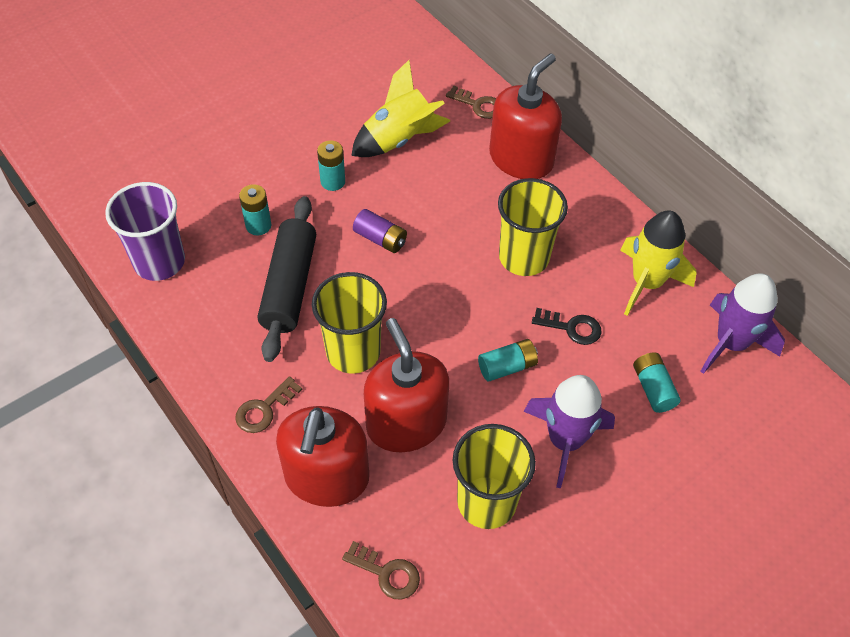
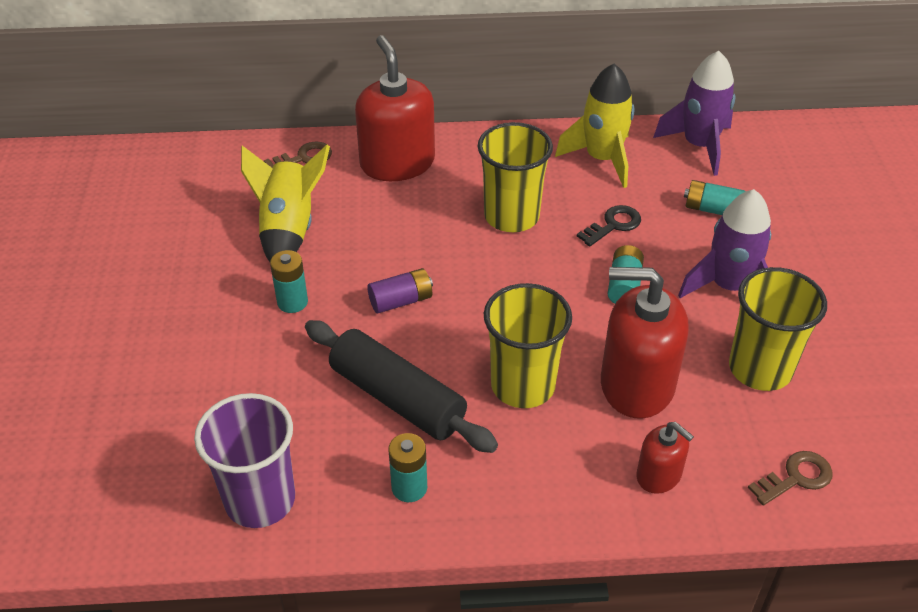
camera: 55 degrees left, 10 degrees down
brown key [235,376,302,433] -> none
turquoise battery [239,184,271,235] -> turquoise battery moved to [388,433,427,502]
red soap dispenser [276,406,369,507] -> red soap dispenser [636,422,694,494], size x0.52

